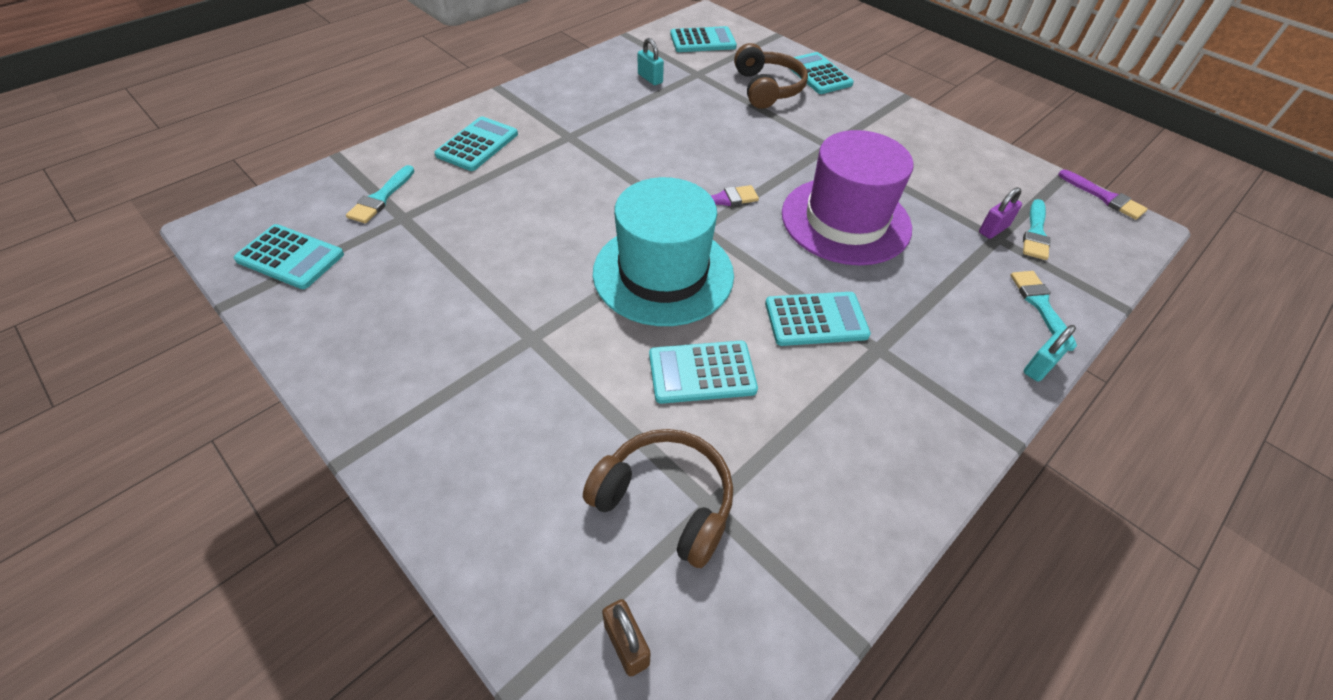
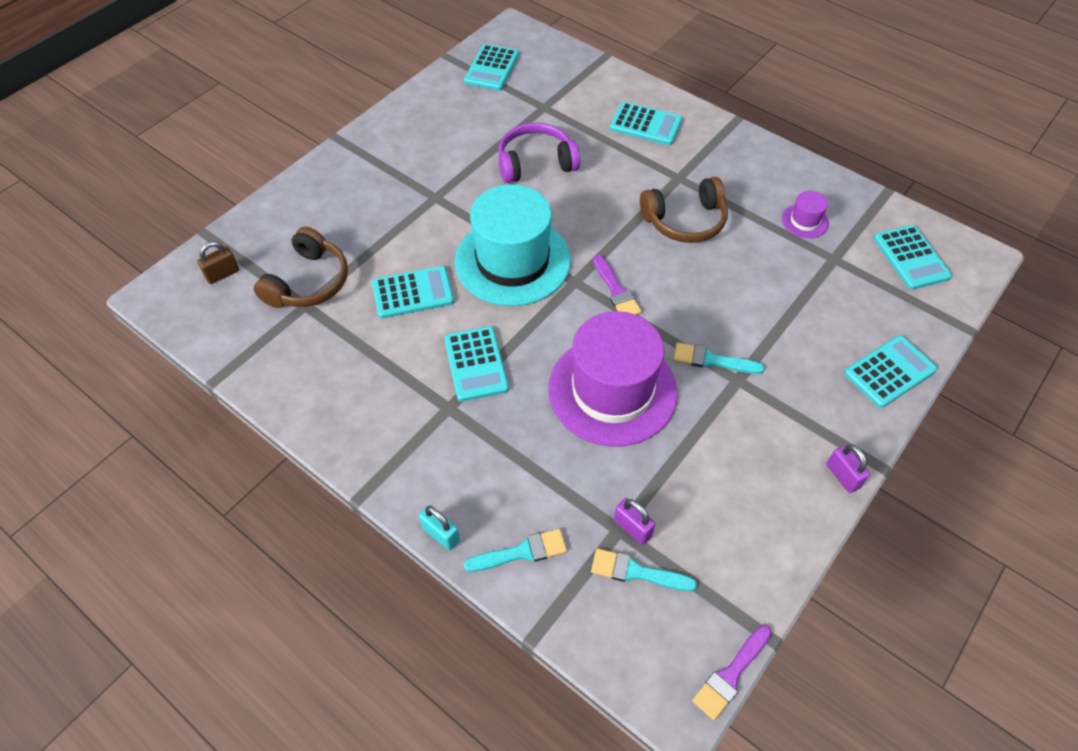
camera: 85 degrees right, 5 degrees up
turquoise brush [346,165,415,223] -> turquoise brush moved to [673,342,765,374]
turquoise padlock [638,38,664,85] -> purple hat [782,191,829,238]
turquoise calculator [649,341,758,404] -> turquoise calculator turned 90 degrees clockwise [372,266,454,319]
brown headphones [734,43,808,109] -> brown headphones moved to [640,177,728,243]
none -> purple headphones [498,123,580,183]
none -> purple padlock [827,444,870,493]

